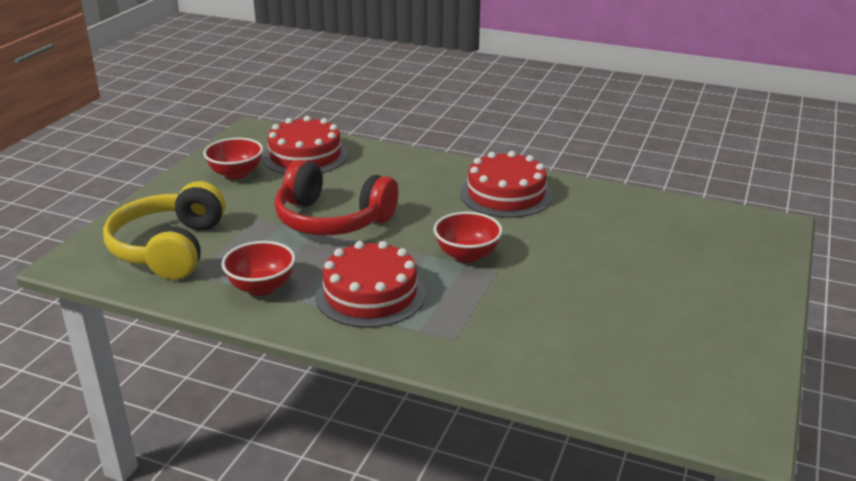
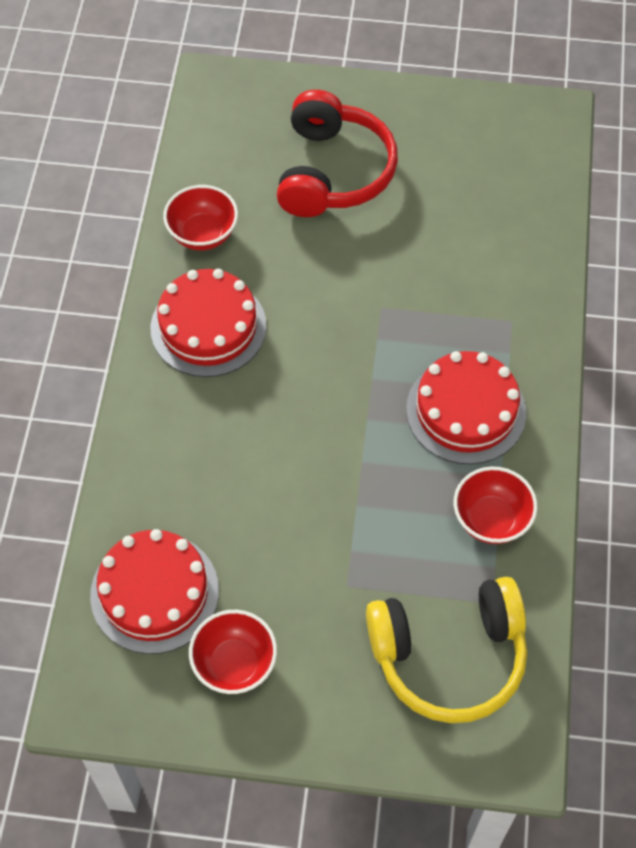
camera: 105 degrees left, 30 degrees up
red headphones [275,160,398,235] -> red headphones moved to [276,90,398,217]
red bowl [433,212,503,263] -> red bowl moved to [163,185,238,250]

